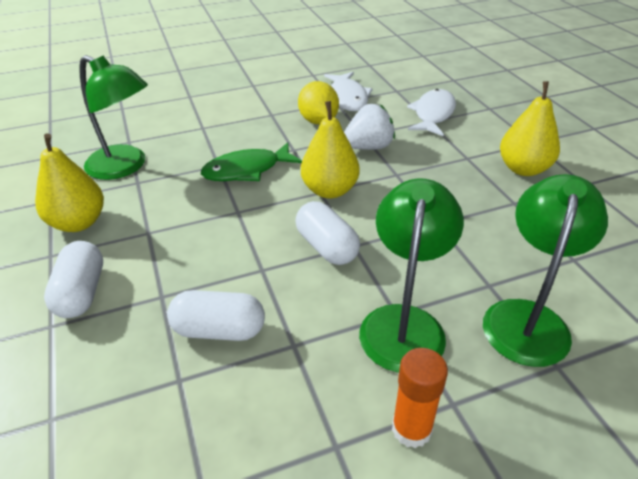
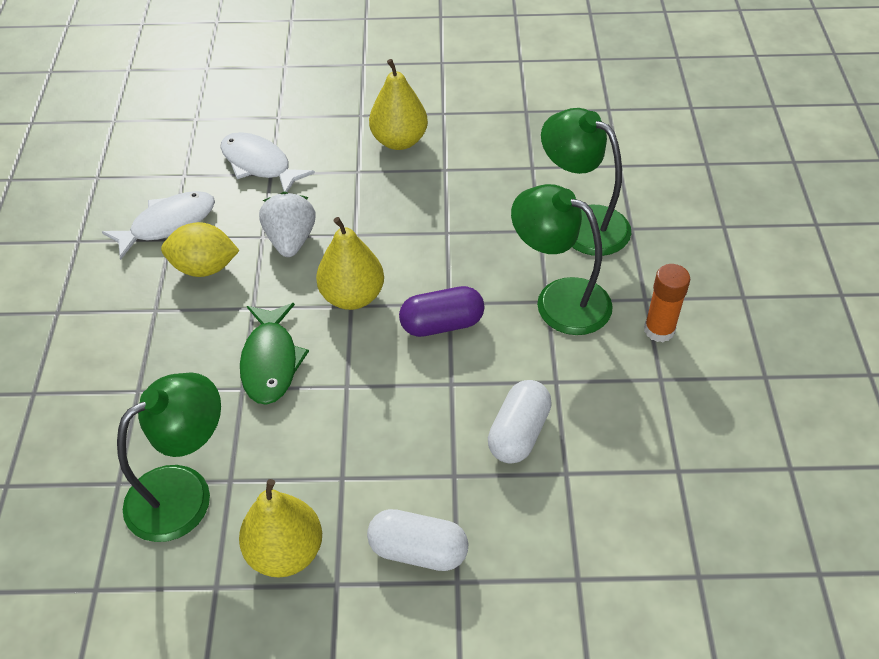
camera: 70 degrees left, 10 degrees up
white capsule [295,201,360,265] -> purple capsule [399,286,485,337]
white fish [324,72,372,111] -> white fish turned 45 degrees counterclockwise [102,191,215,260]

